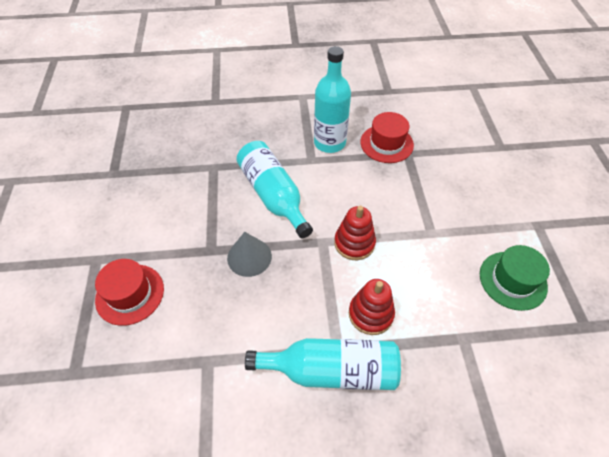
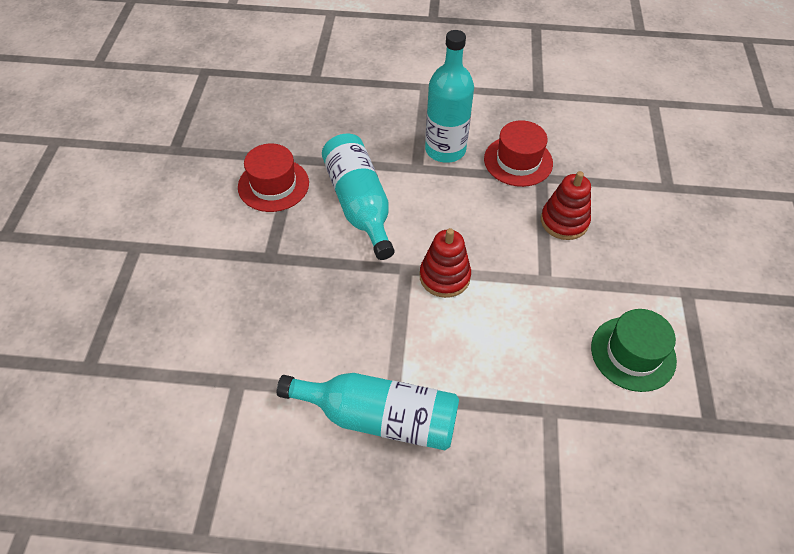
camera: 10 degrees right, 0 degrees up
red hat [95,259,164,326] -> red hat moved to [238,144,309,212]
grey cone [227,232,272,277] -> none
red stacking toy [349,279,395,335] -> red stacking toy moved to [541,171,591,240]

